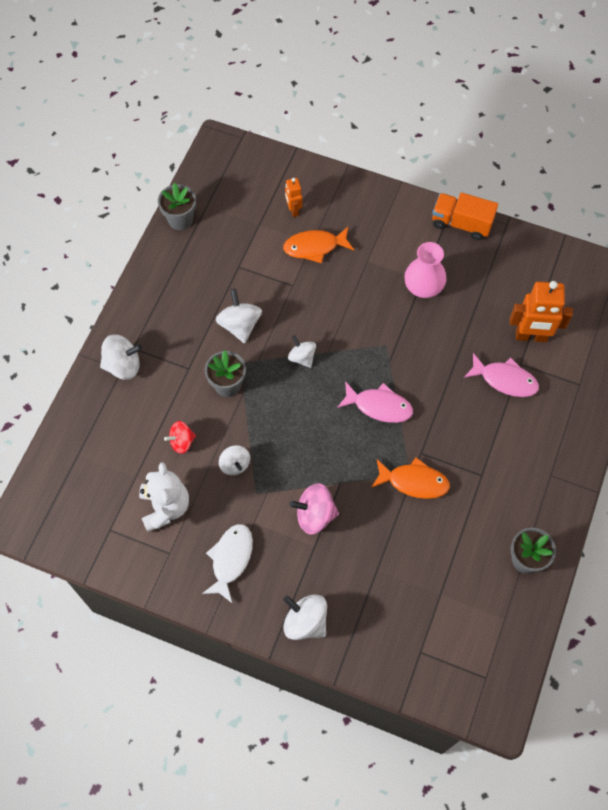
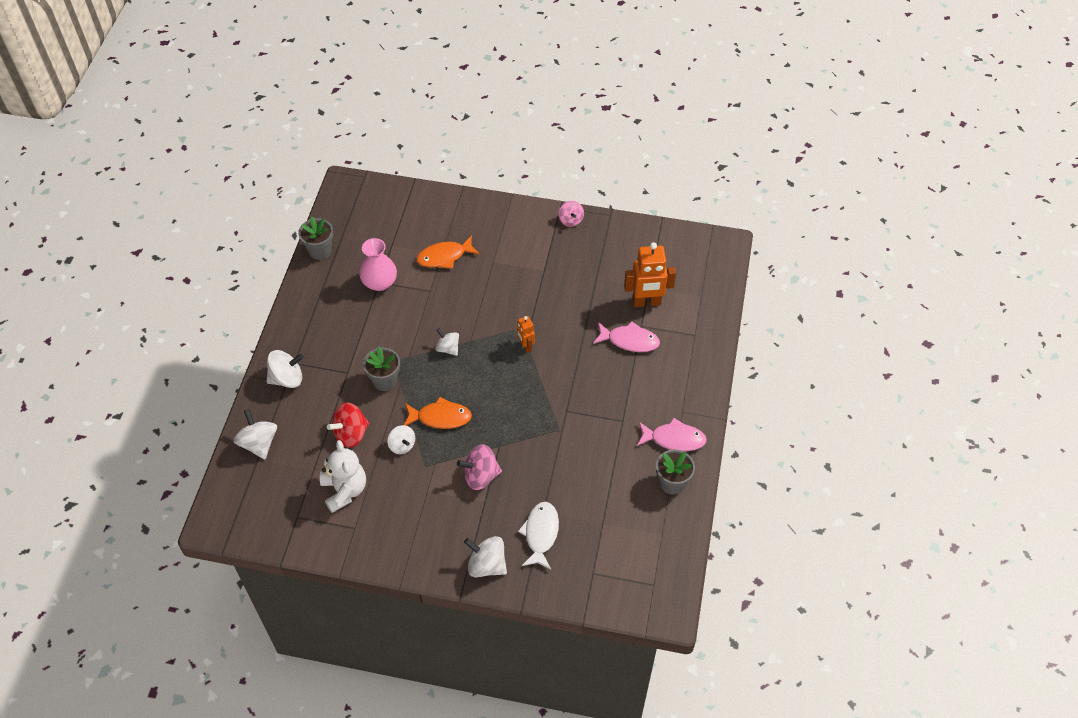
camera: 10 degrees left, 10 degrees down
red spinning top [164,421,196,454] -> red spinning top [327,403,369,448], size x1.51
white fish [202,524,253,603] -> white fish moved to [518,502,559,569]
white spinning top [215,289,262,343] -> white spinning top moved to [233,409,277,459]
orange robot [285,178,302,217] -> orange robot moved to [517,316,535,353]
pink fish [337,381,413,423] -> pink fish moved to [637,418,707,451]
orange fish [371,457,450,499] -> orange fish moved to [404,397,472,429]
pink vase [404,242,447,298] -> pink vase moved to [359,238,397,291]
orange truck [432,193,498,240] -> pink spinning top [558,201,584,227]

